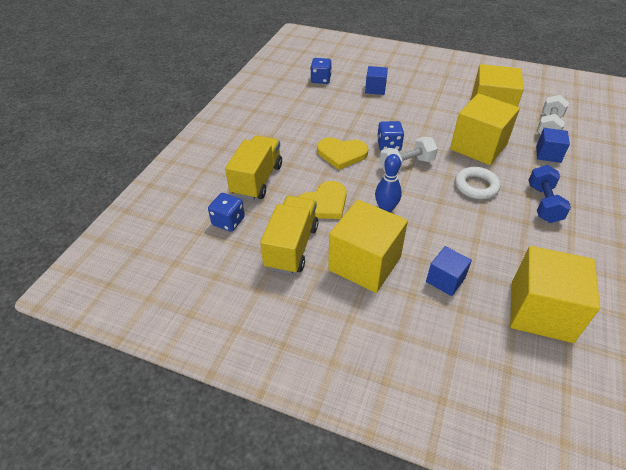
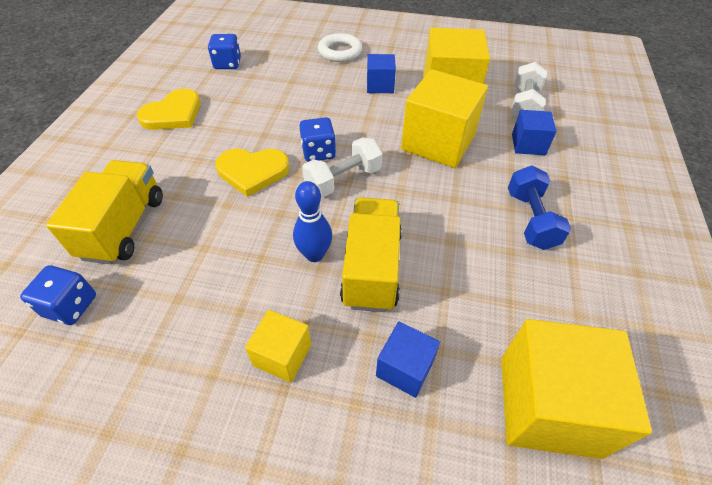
camera: 10 degrees left, 5 degrees up
yellow truck [260,196,318,275] -> yellow truck moved to [340,197,402,312]
yellow heart [298,181,347,219] -> yellow heart moved to [137,89,200,130]
yellow cube [328,200,408,293] -> yellow cube [245,310,311,383], size x0.52
blue cube [365,66,388,95] -> blue cube moved to [367,54,396,93]
white ring [455,167,501,199] -> white ring moved to [318,33,362,62]

